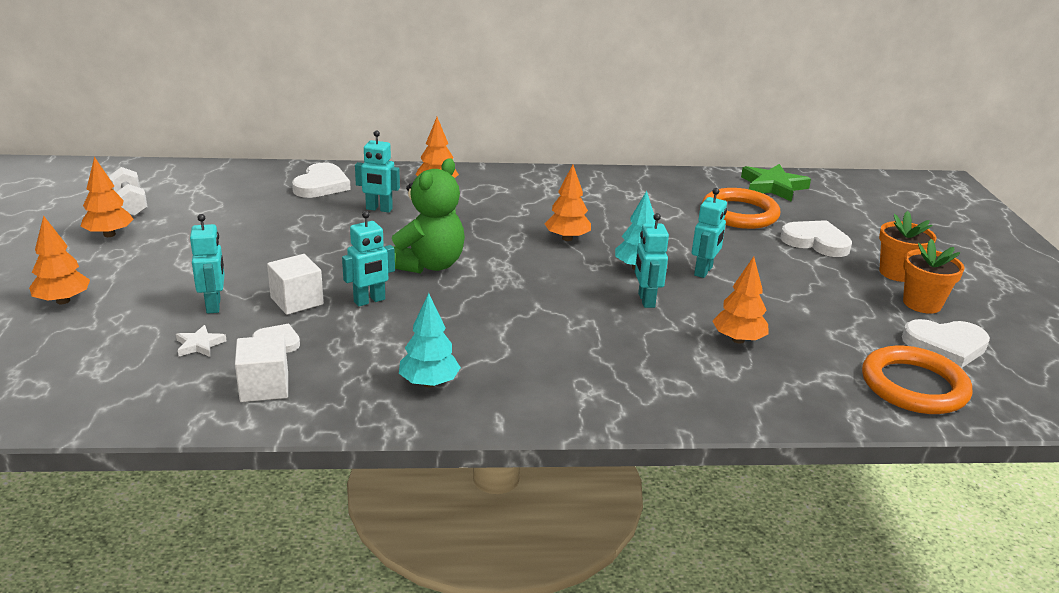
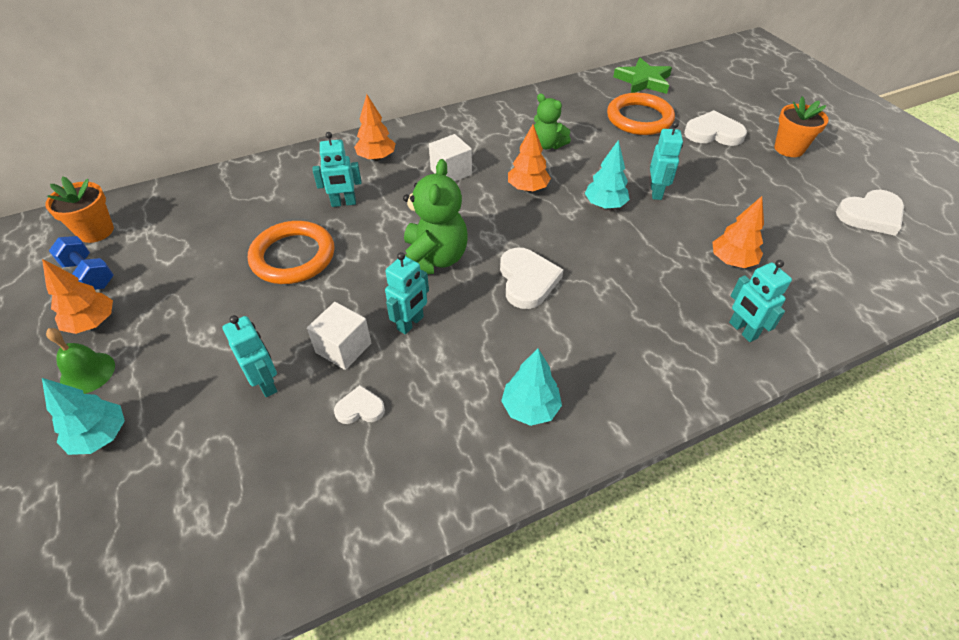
camera: 20 degrees left, 20 degrees up
orange tree [29,215,90,304] -> turquoise tree [42,378,125,455]
white dumbbell [109,167,147,216] -> blue dumbbell [49,236,114,290]
white star [176,325,227,357] -> none
white cube [235,335,288,402] -> white cube moved to [429,134,472,181]
white heart [292,163,351,198] -> white heart moved to [500,248,564,309]
turquoise robot [635,213,669,308] -> turquoise robot moved to [729,260,792,342]
orange ring [862,346,972,414] -> orange ring moved to [248,221,335,284]
orange flower pot [903,239,965,314] -> orange flower pot moved to [45,176,114,243]
none -> green bell [46,328,115,394]
none -> green teddy bear [534,94,571,149]

